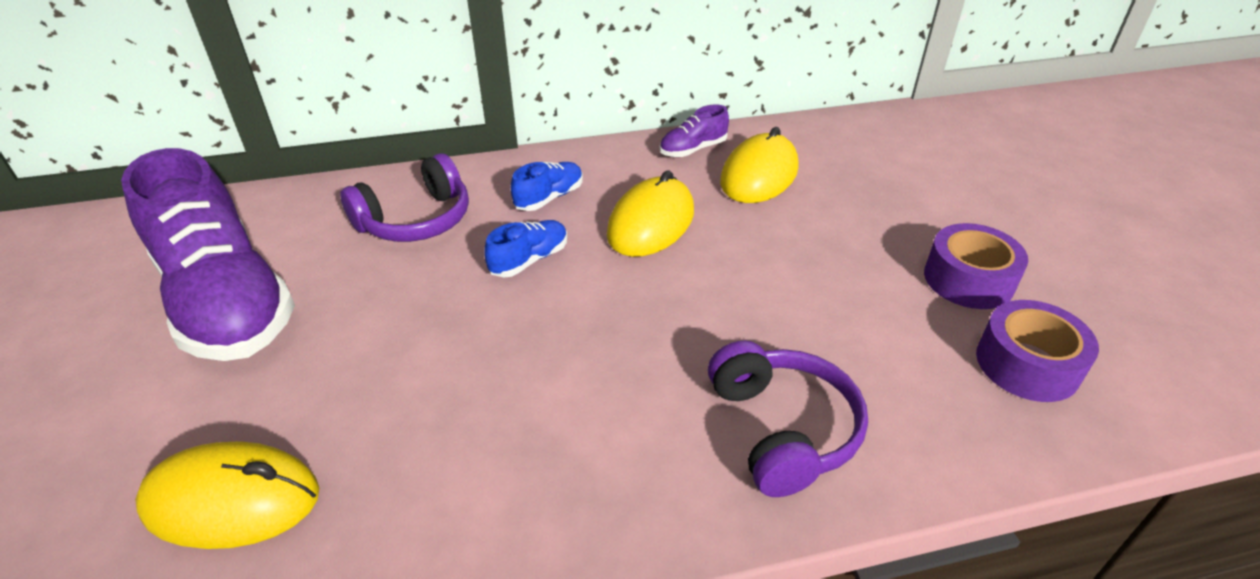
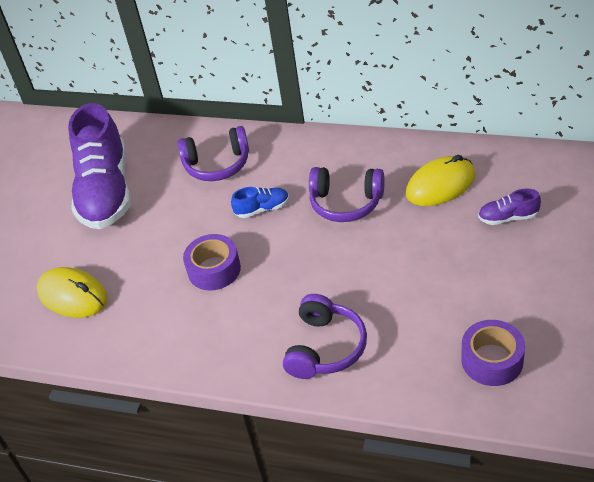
camera: 35 degrees right, 5 degrees up
blue shoe [511,162,583,211] -> none
yellow mouse [607,170,694,257] -> purple headphones [309,167,385,222]
purple shoe [659,105,729,157] -> purple shoe moved to [478,188,541,225]
purple tape [924,223,1028,309] -> purple tape moved to [183,234,241,291]

